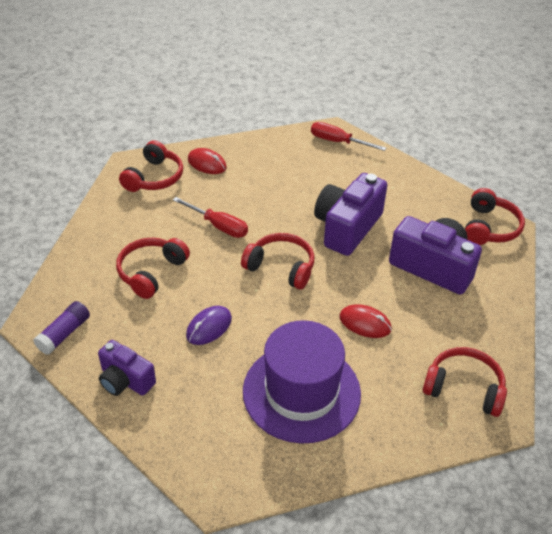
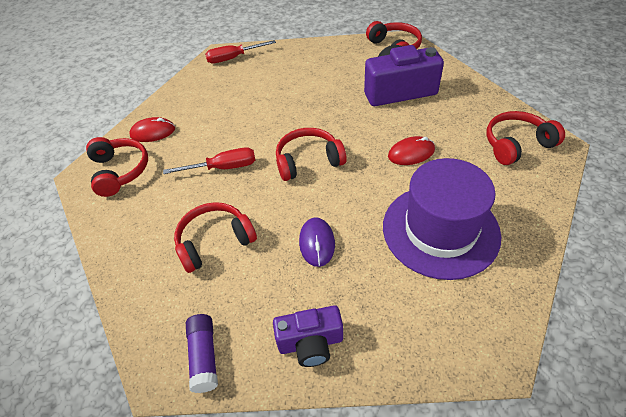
camera: 40 degrees left, 5 degrees up
red headphones [116,238,190,299] -> red headphones turned 75 degrees clockwise [174,202,257,273]
purple camera [314,173,387,256] -> none

